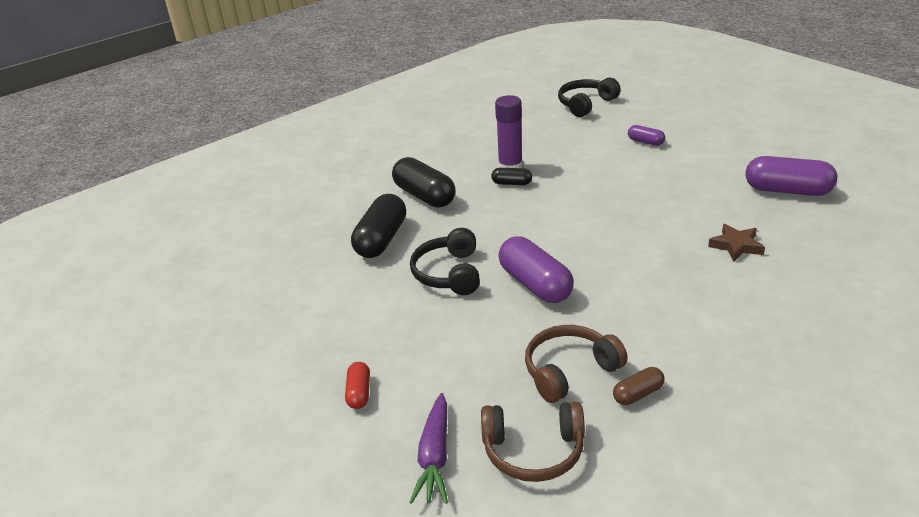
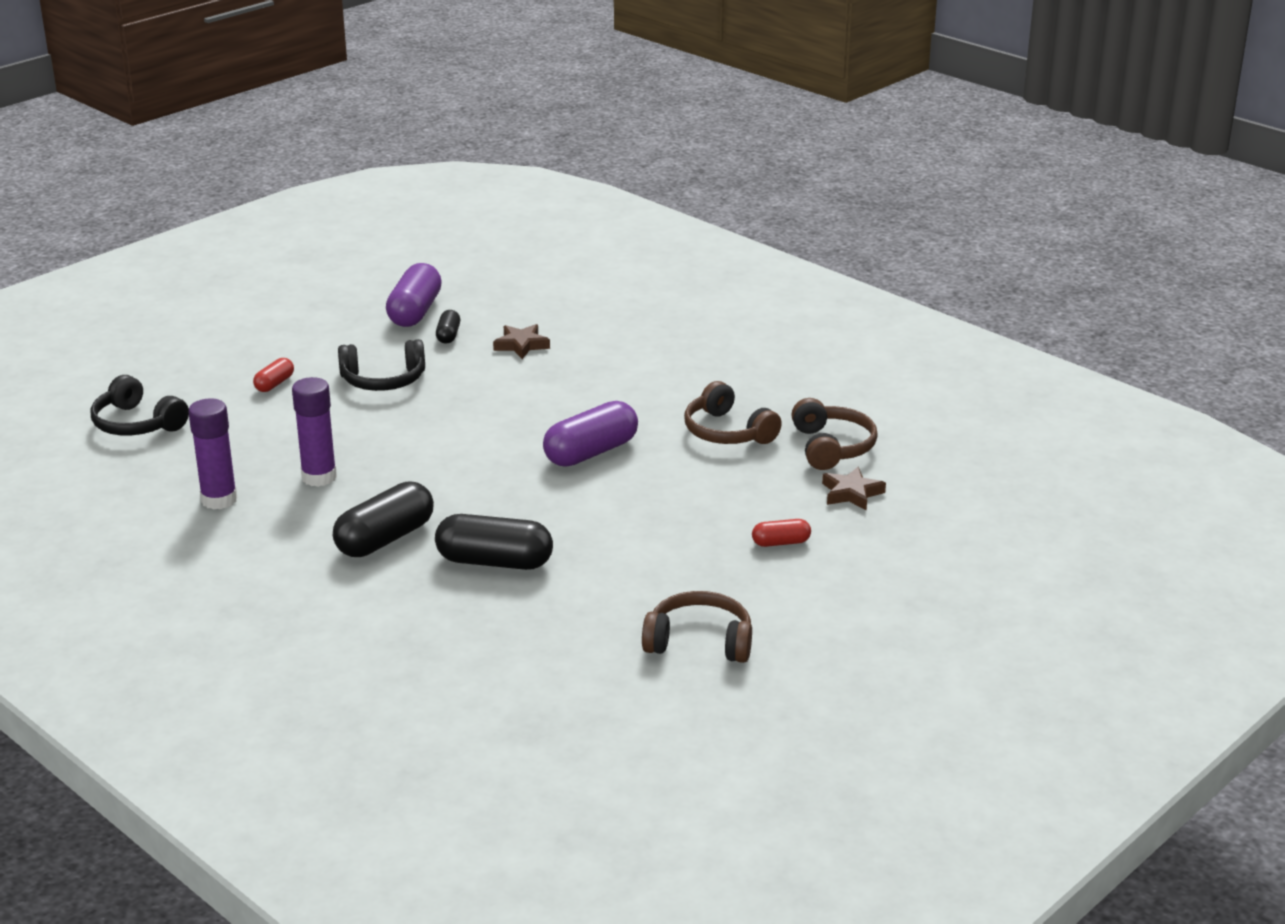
camera: 100 degrees left, 5 degrees down
purple carrot [409,393,448,504] -> brown star [822,467,886,511]
black headphones [410,228,480,295] -> black headphones moved to [338,339,425,391]
black capsule [491,168,532,185] -> black capsule moved to [436,310,460,344]
brown capsule [613,367,665,405] -> none
purple capsule [628,125,665,146] -> red capsule [253,358,294,392]
none -> purple glue stick [188,398,237,510]
none -> brown headphones [642,591,752,663]

